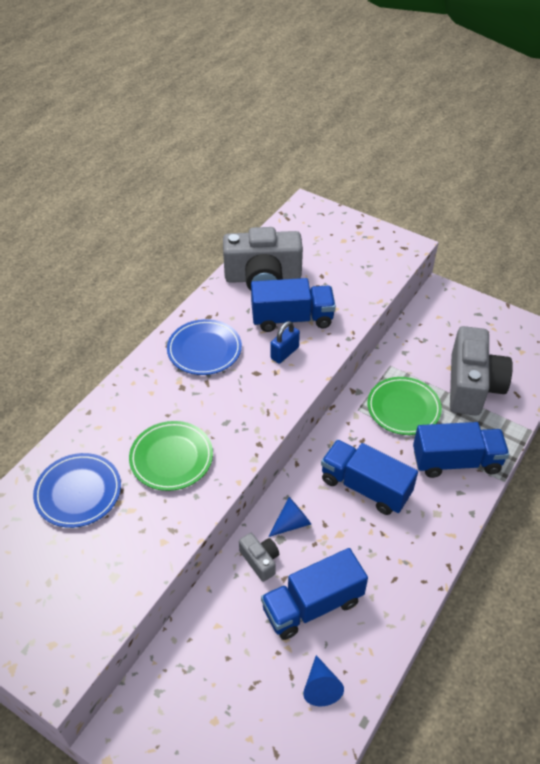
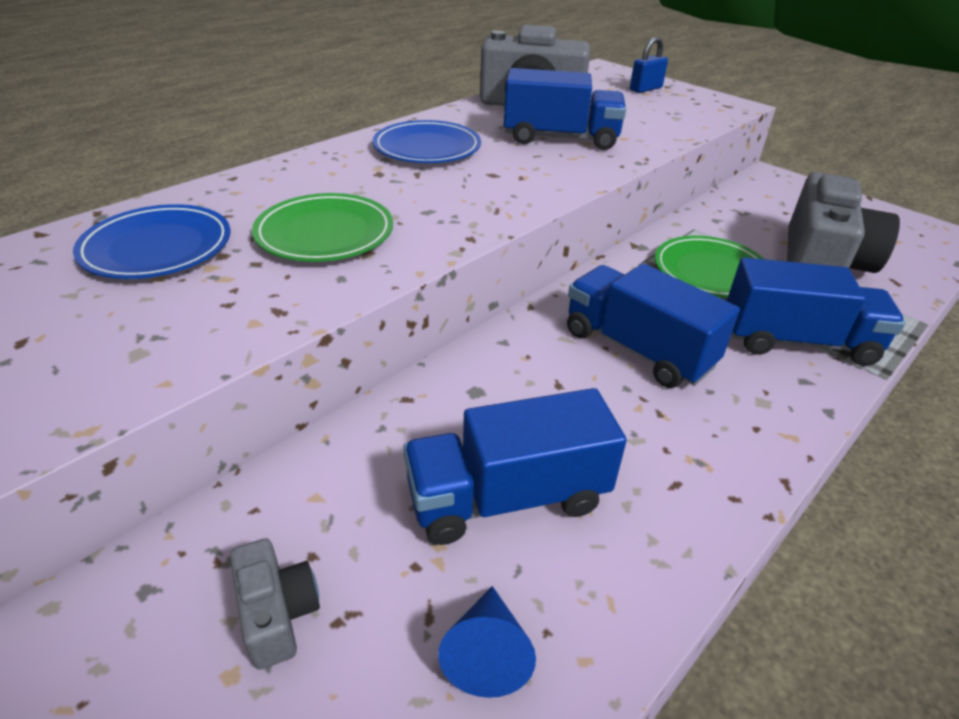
camera: 10 degrees right, 10 degrees down
grey camera [239,533,279,582] -> grey camera moved to [230,538,320,670]
blue cone [268,497,311,537] -> none
blue padlock [270,321,300,364] -> blue padlock moved to [630,36,668,93]

